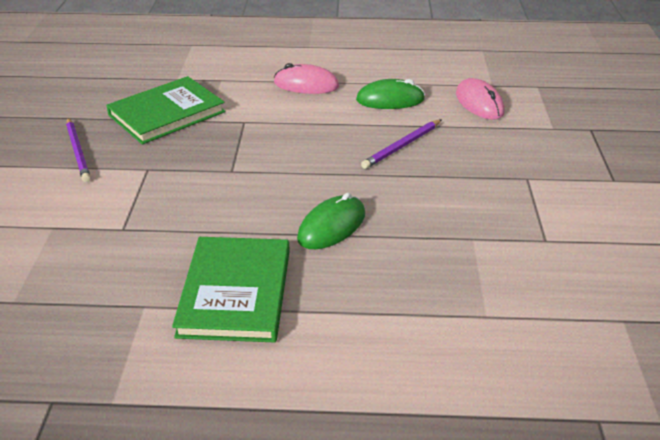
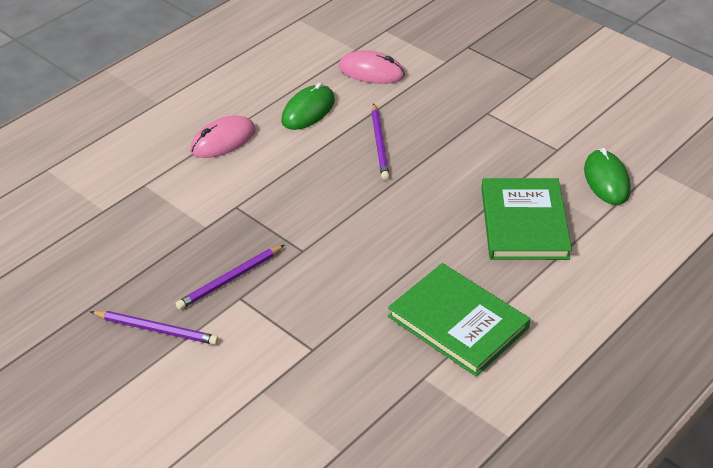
camera: 50 degrees left, 5 degrees up
green book [106,76,225,144] -> green book moved to [481,178,572,260]
green mouse [297,193,365,249] -> green mouse moved to [584,148,631,205]
none -> purple pencil [176,245,284,310]

